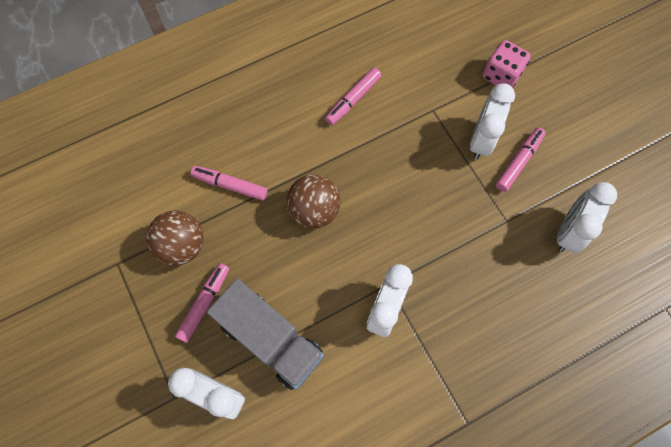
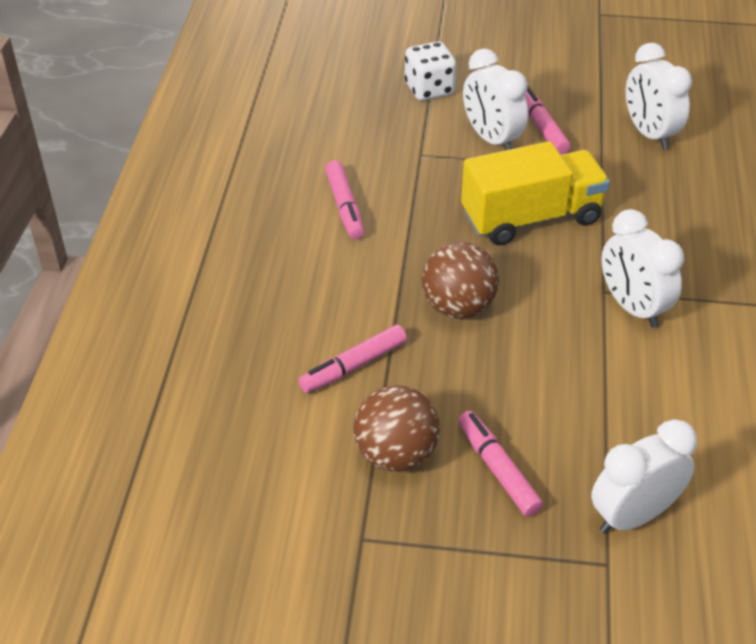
camera: 55 degrees left, 25 degrees down
grey truck [207,279,324,390] -> none
pink dice [483,40,531,88] -> white dice [405,41,456,100]
none -> yellow truck [461,141,610,245]

